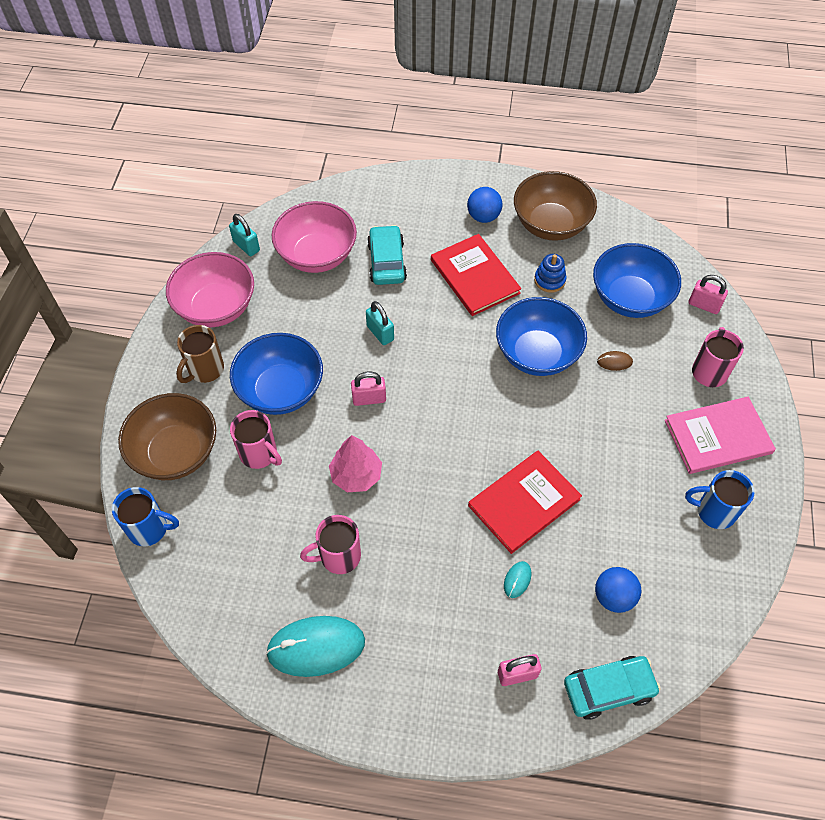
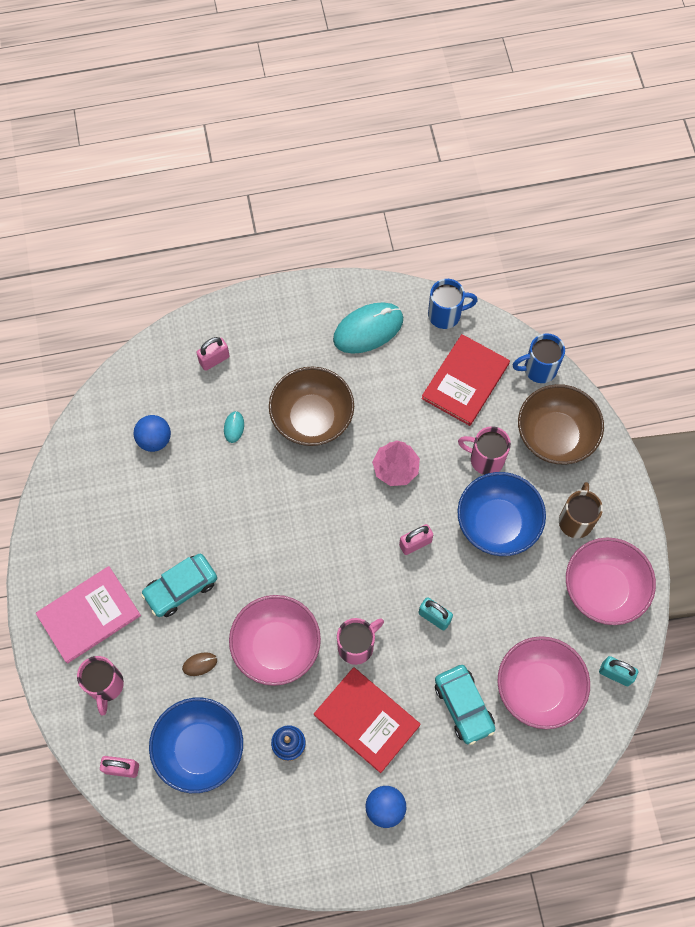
camera: 160 degrees right, 10 degrees up
pink mug [300,515,361,574] -> pink mug moved to [337,618,384,665]
red book [468,451,582,554] -> red book moved to [421,334,510,426]
blue bowl [496,297,587,376] -> pink bowl [229,595,321,686]
brown bowl [514,171,597,241] -> brown bowl moved to [269,366,354,446]
turquoise car [564,656,661,720] -> turquoise car moved to [141,554,217,617]
blue mug [685,470,755,529] -> blue mug moved to [428,279,478,329]

